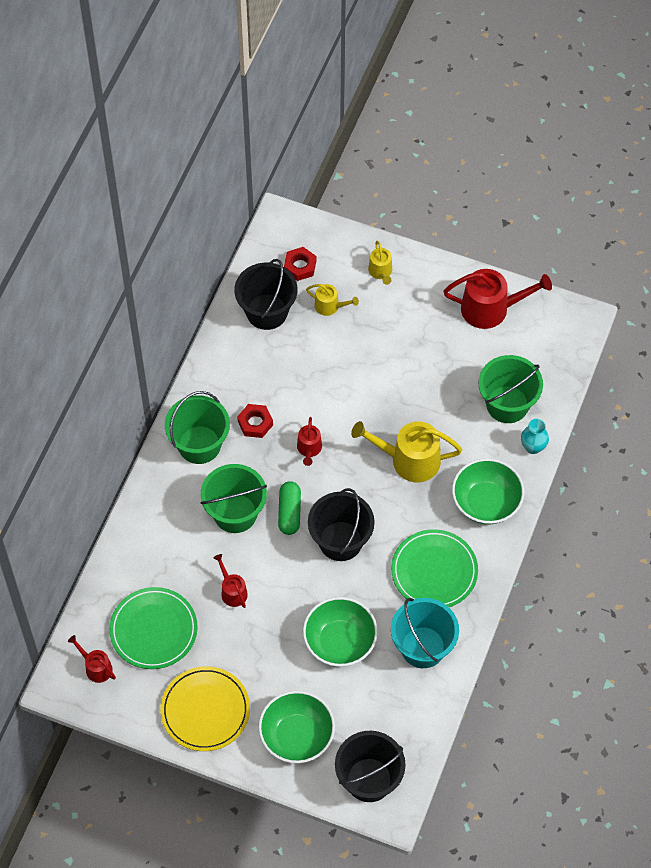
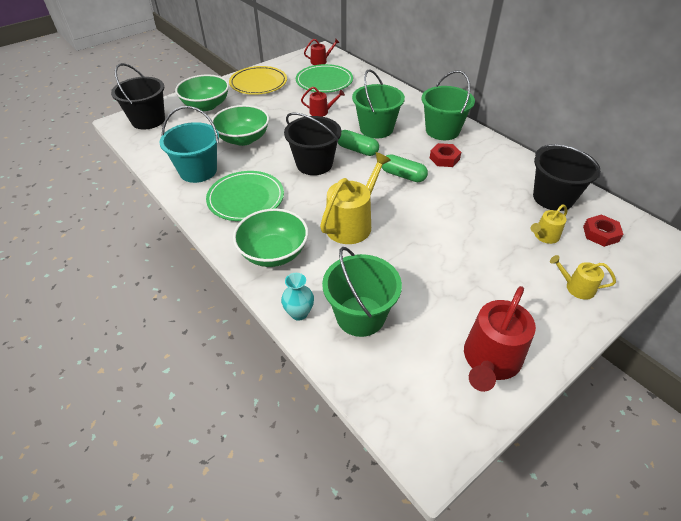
camera: 120 degrees right, 15 degrees down
red watering can [297,417,322,466] -> green capsule [382,154,428,182]

